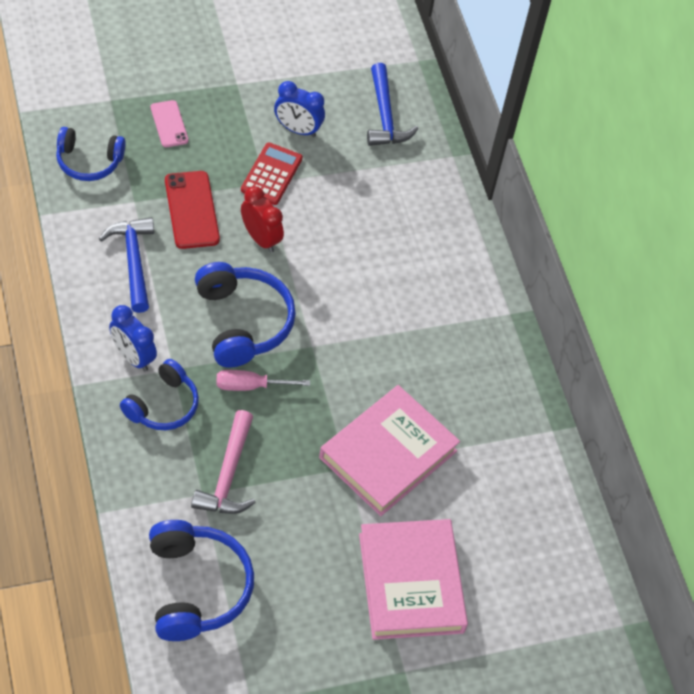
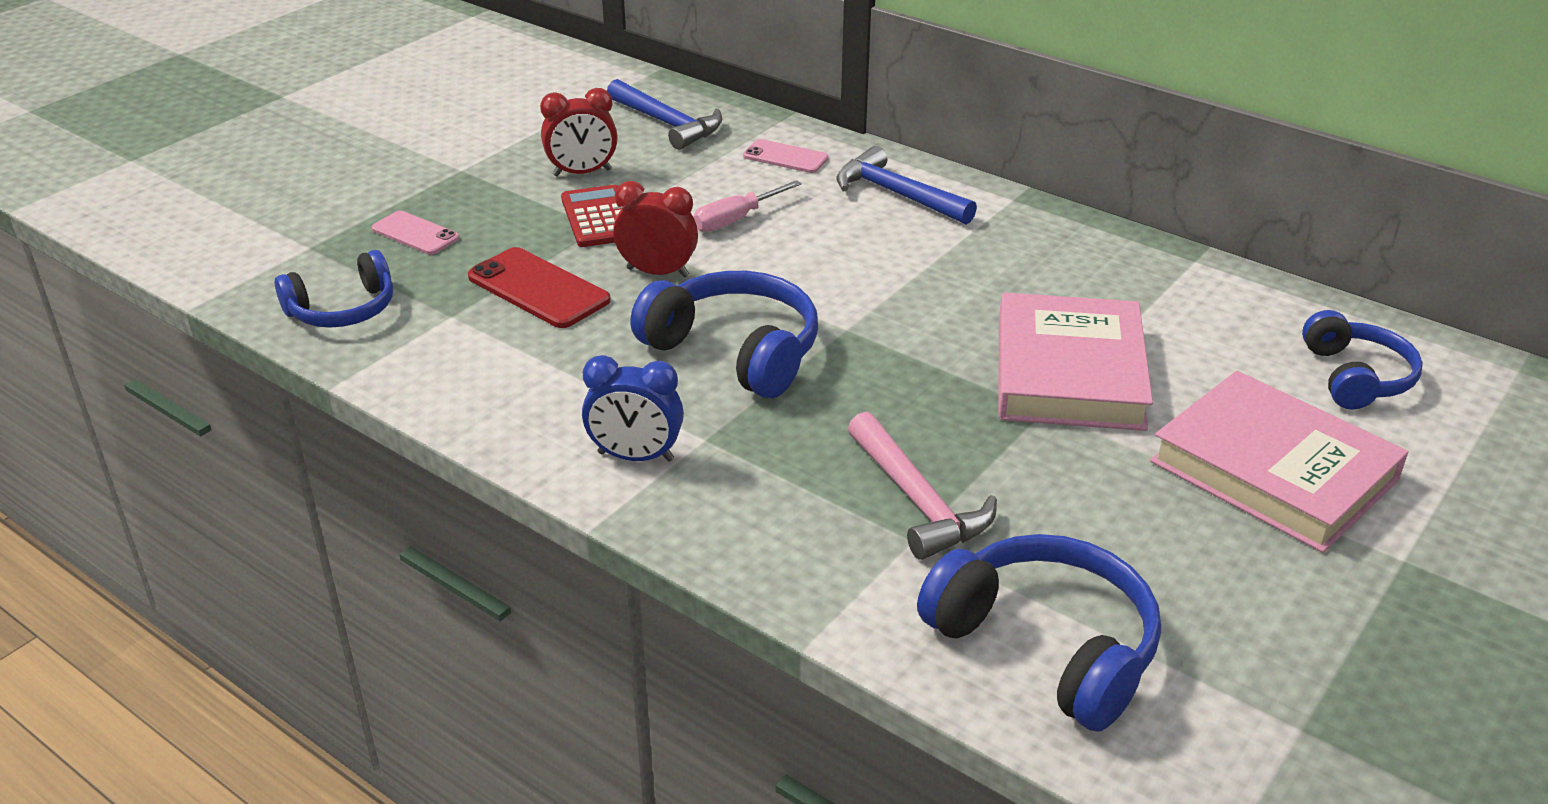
camera: 30 degrees left, 20 degrees down
blue hammer [99,217,154,313] -> blue hammer moved to [837,146,977,225]
blue headphones [120,359,199,430] -> blue headphones moved to [1302,310,1423,410]
pink screwdriver [216,370,310,391] -> pink screwdriver moved to [693,180,802,232]
blue clock [274,81,325,137] -> red clock [540,88,618,177]
none -> pink phone [743,139,828,173]

